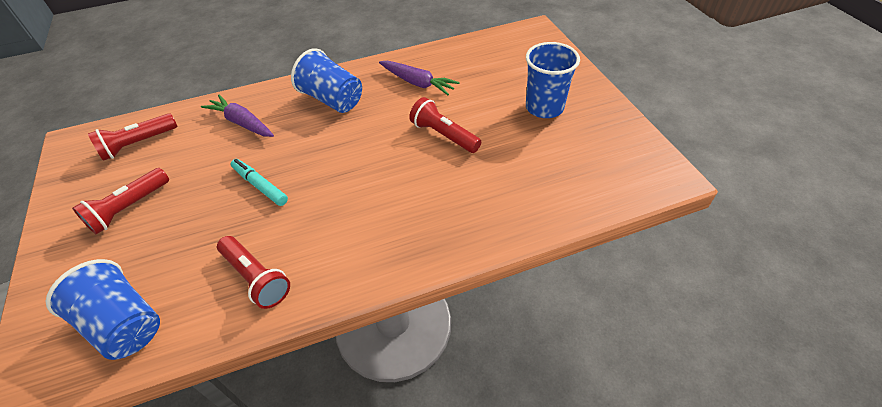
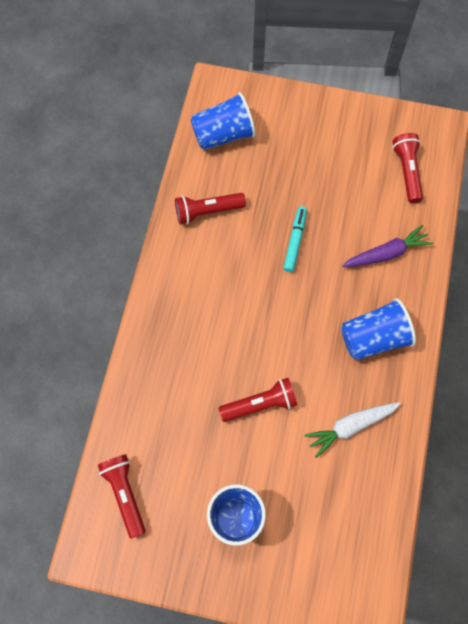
camera: 120 degrees right, 20 degrees up
red flashlight [72,168,169,234] -> red flashlight moved to [98,454,146,539]
turquoise marker [231,159,288,206] -> turquoise marker turned 60 degrees counterclockwise [284,206,307,272]
purple carrot [379,61,460,95] -> white carrot [304,402,401,458]

